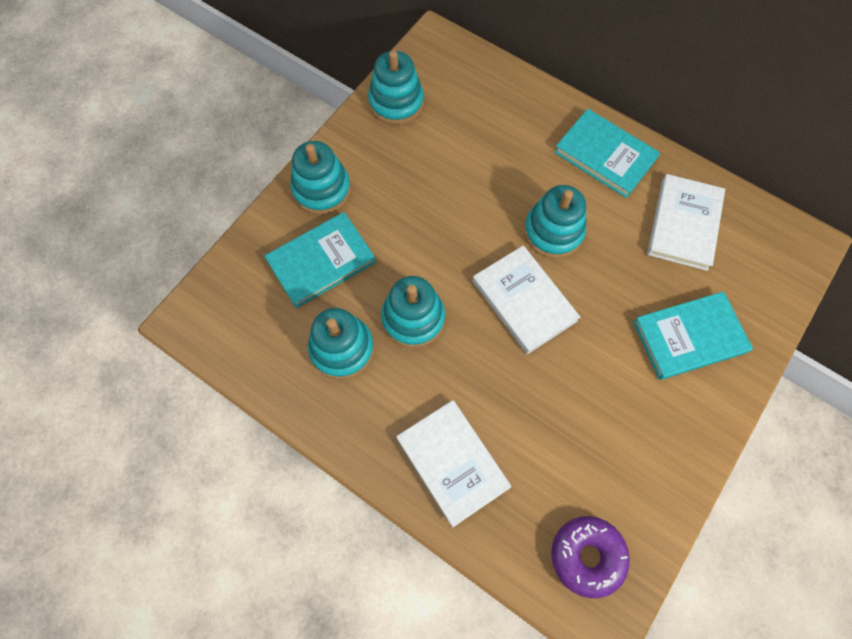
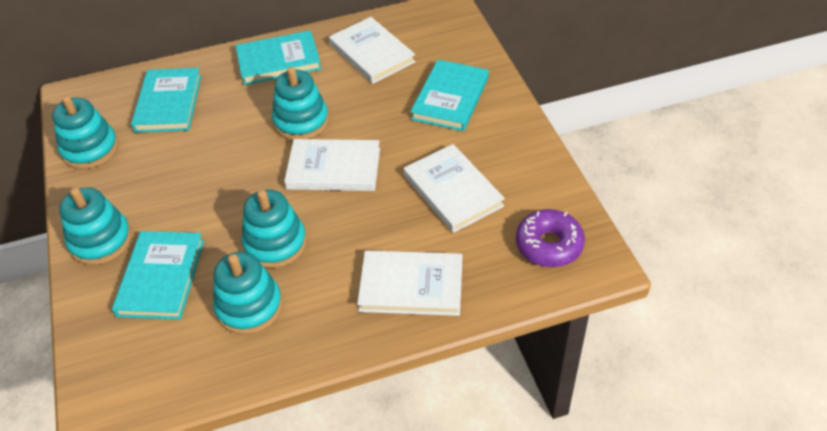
camera: 50 degrees left, 20 degrees down
none -> turquoise book [131,68,202,133]
none -> white book [404,144,505,233]

